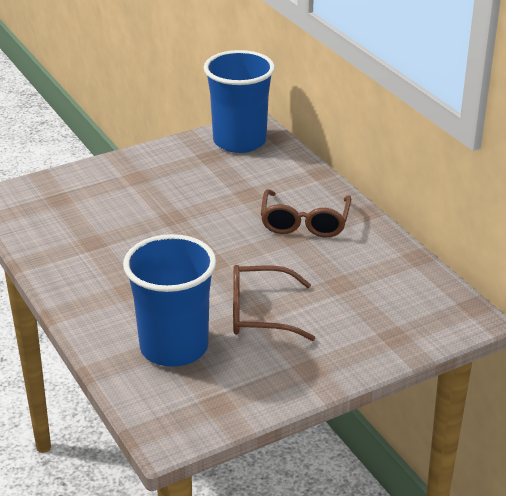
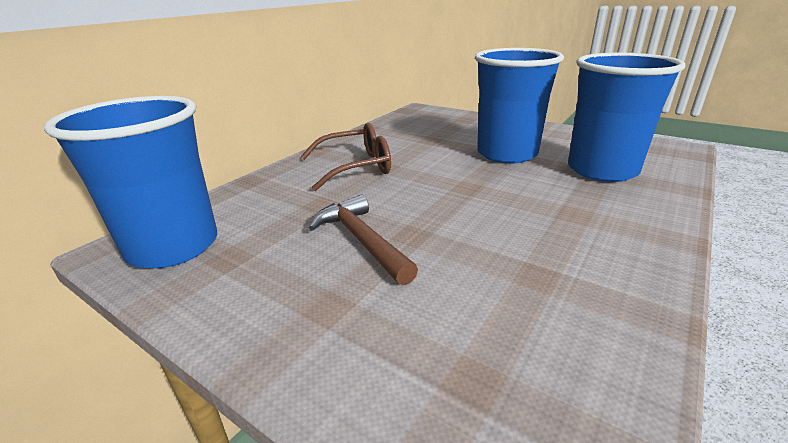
camera: 115 degrees left, 5 degrees down
brown glasses [233,265,315,341] -> blue cup [475,48,564,164]
none -> brown hammer [309,194,418,285]

